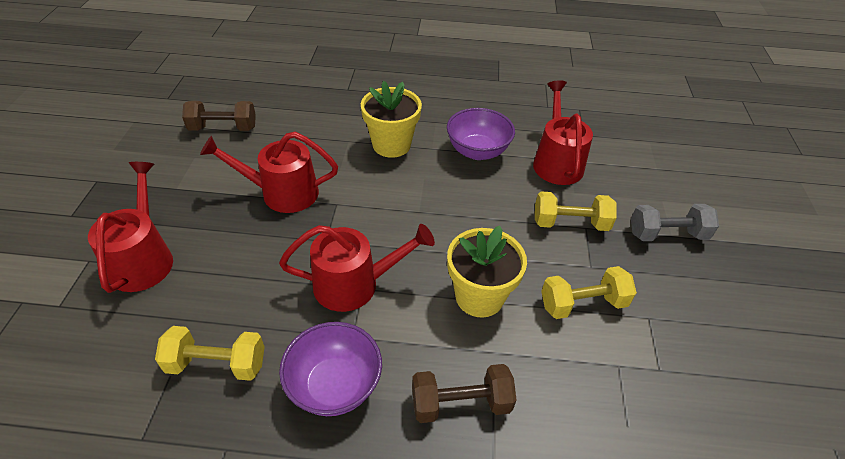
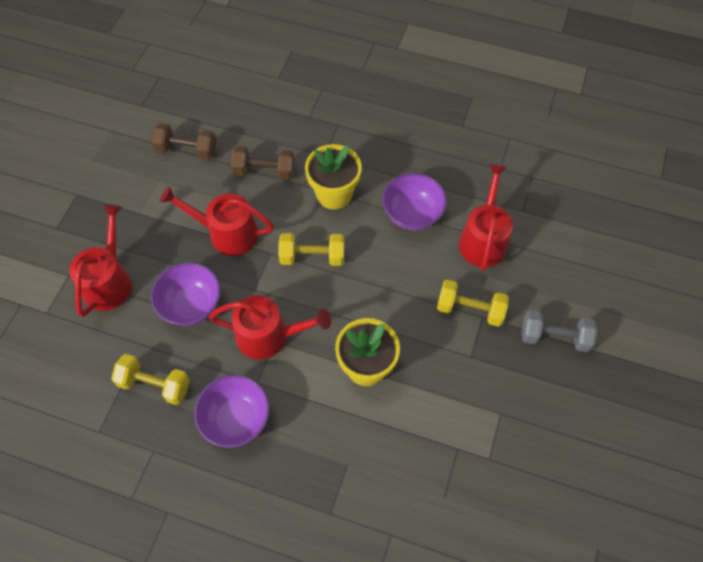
camera: 15 degrees right, 15 degrees up
brown dumbbell [412,364,516,423] -> brown dumbbell moved to [231,146,295,180]
yellow dumbbell [541,266,637,319] -> yellow dumbbell moved to [279,233,344,266]
none -> purple bowl [151,263,221,326]

